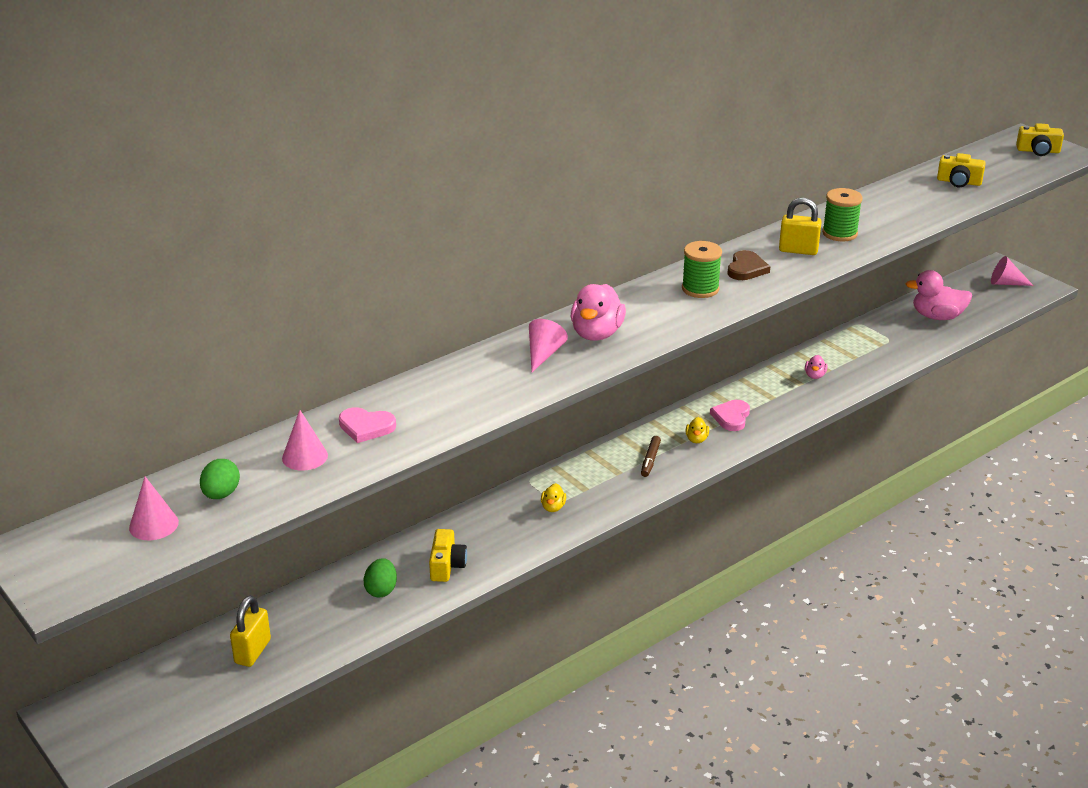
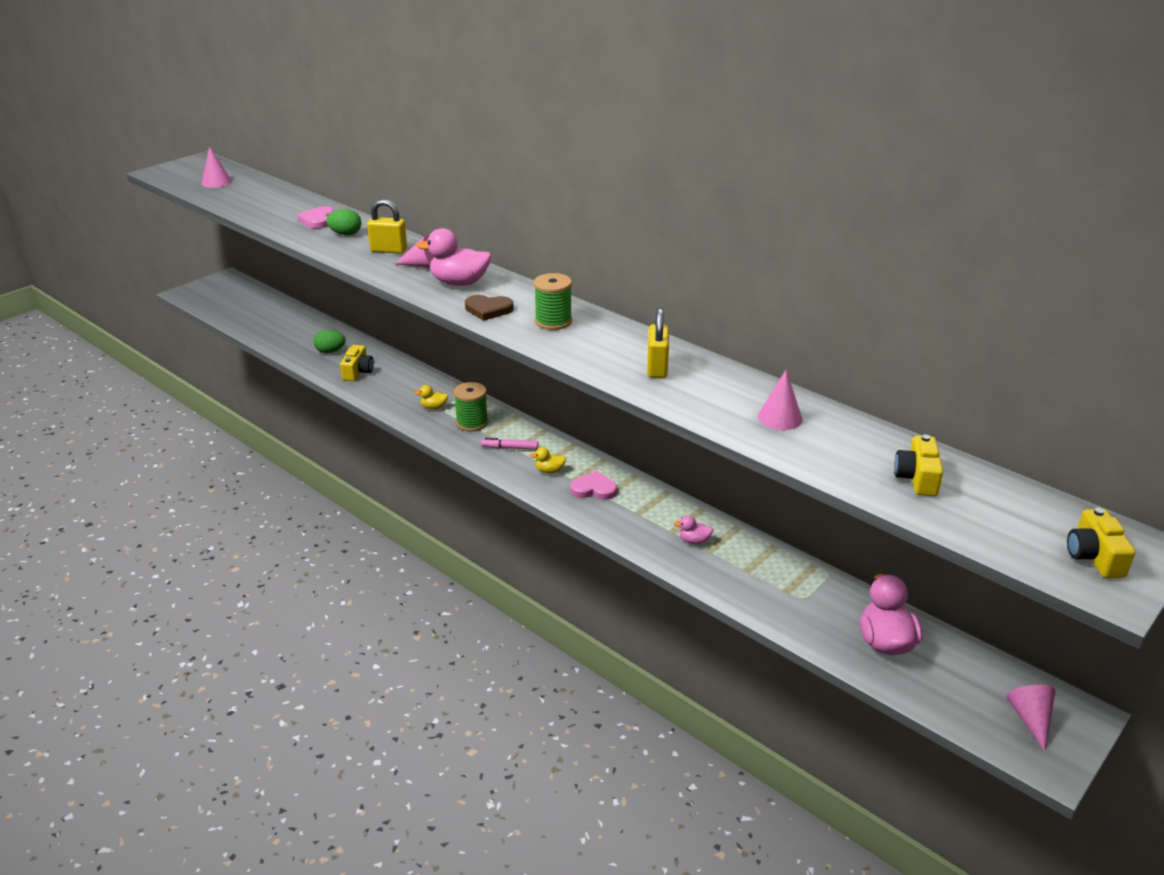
camera: 80 degrees right, 0 degrees up
green egg [200,459,240,499] -> green egg moved to [326,209,361,235]
yellow padlock [230,595,271,667] -> yellow padlock moved to [367,199,407,254]
pink cone [282,410,328,471] -> pink cone moved to [758,370,803,430]
yellow camera [429,529,467,582] -> yellow camera turned 75 degrees counterclockwise [340,345,374,381]
brown marker [641,436,661,477] -> pink marker [481,438,538,450]
brown heart [728,250,770,280] -> brown heart moved to [465,295,514,321]
green spool [822,188,863,241] -> green spool moved to [454,382,488,432]

